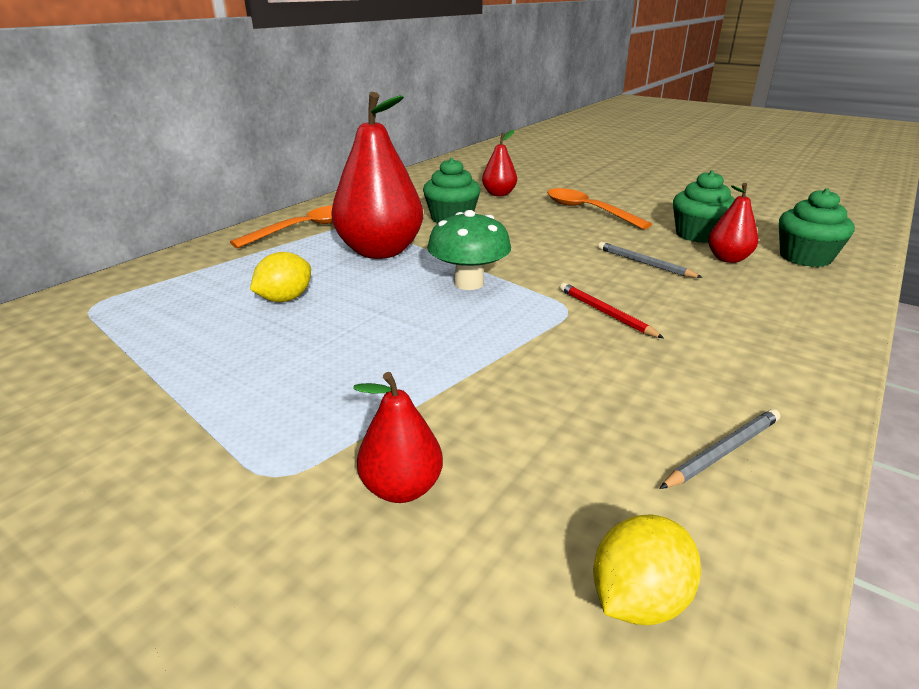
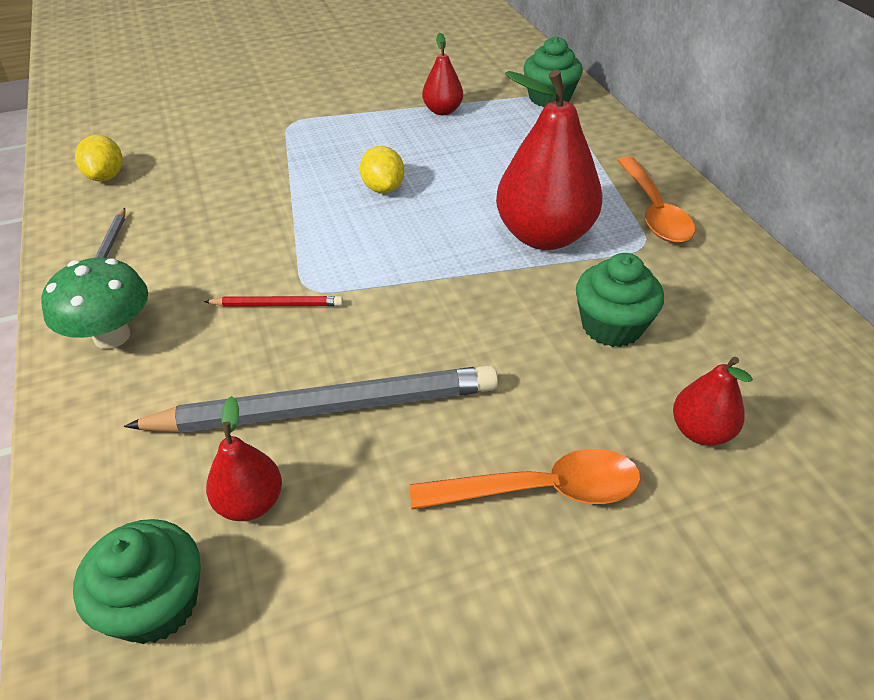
camera: 125 degrees right, 15 degrees up
yellow lemon [250,252,311,302] -> yellow lemon moved to [360,146,404,194]
red pear [354,372,443,503] -> red pear moved to [422,33,463,115]
green mushroom [427,210,511,290] -> green mushroom moved to [41,258,148,349]
grey pencil [598,242,703,278] -> grey pencil [124,365,498,433], size x2.30
green cupcake [673,170,735,243] -> green cupcake moved to [523,36,583,107]

